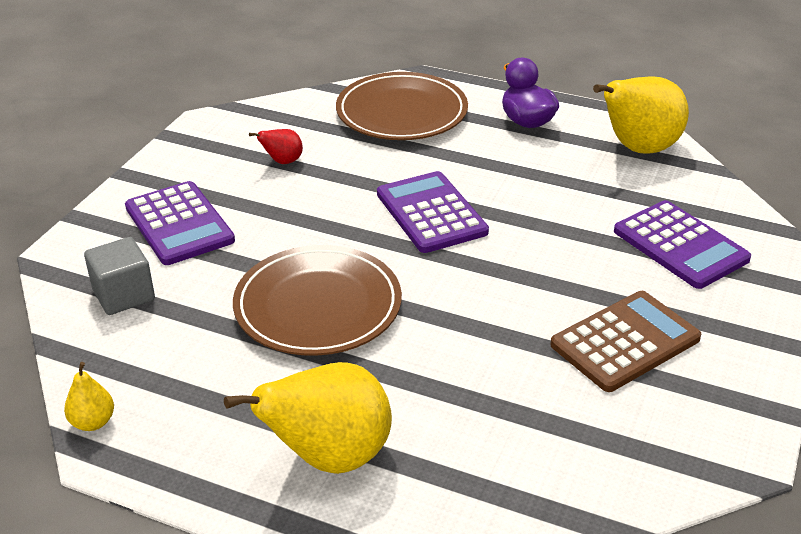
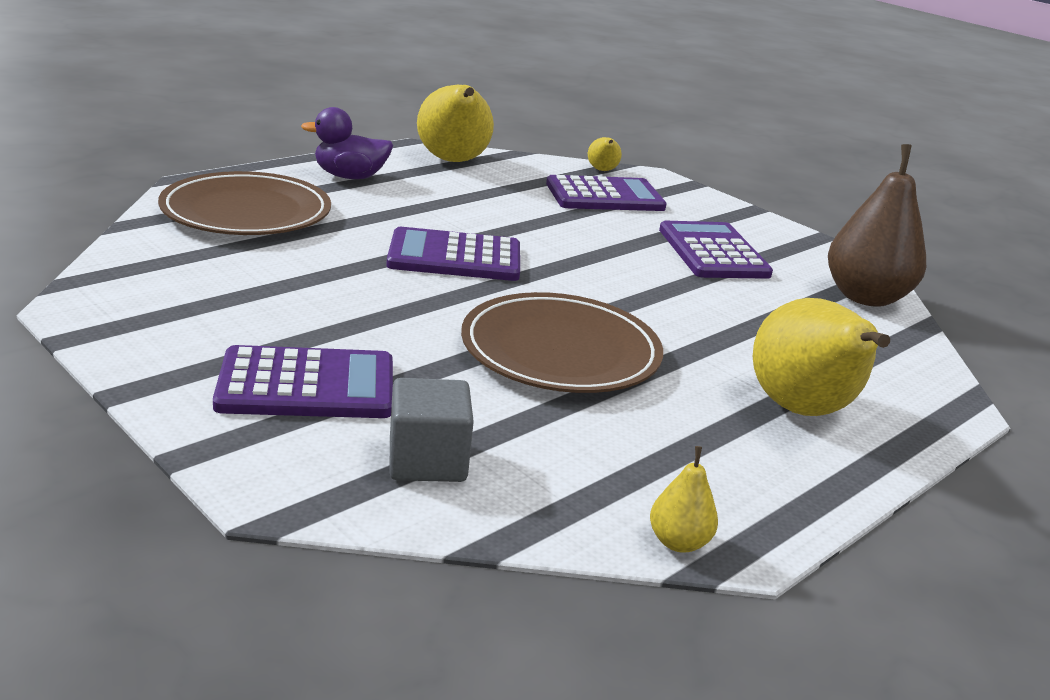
camera: 70 degrees left, 10 degrees down
red pear [249,129,303,164] -> none
brown calculator [550,291,701,392] -> purple calculator [659,221,773,279]
none -> yellow pear [588,137,622,171]
none -> brown pear [828,144,926,307]

